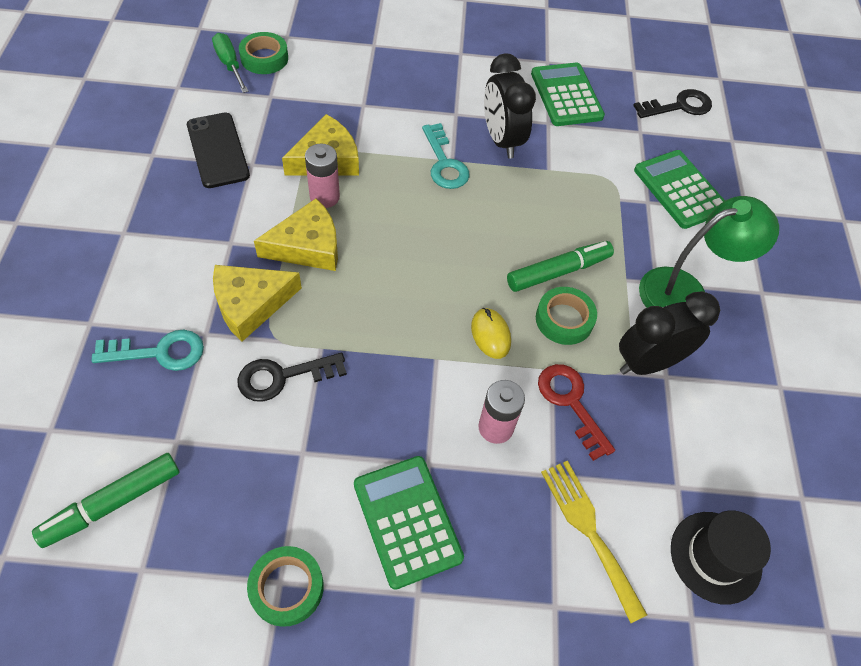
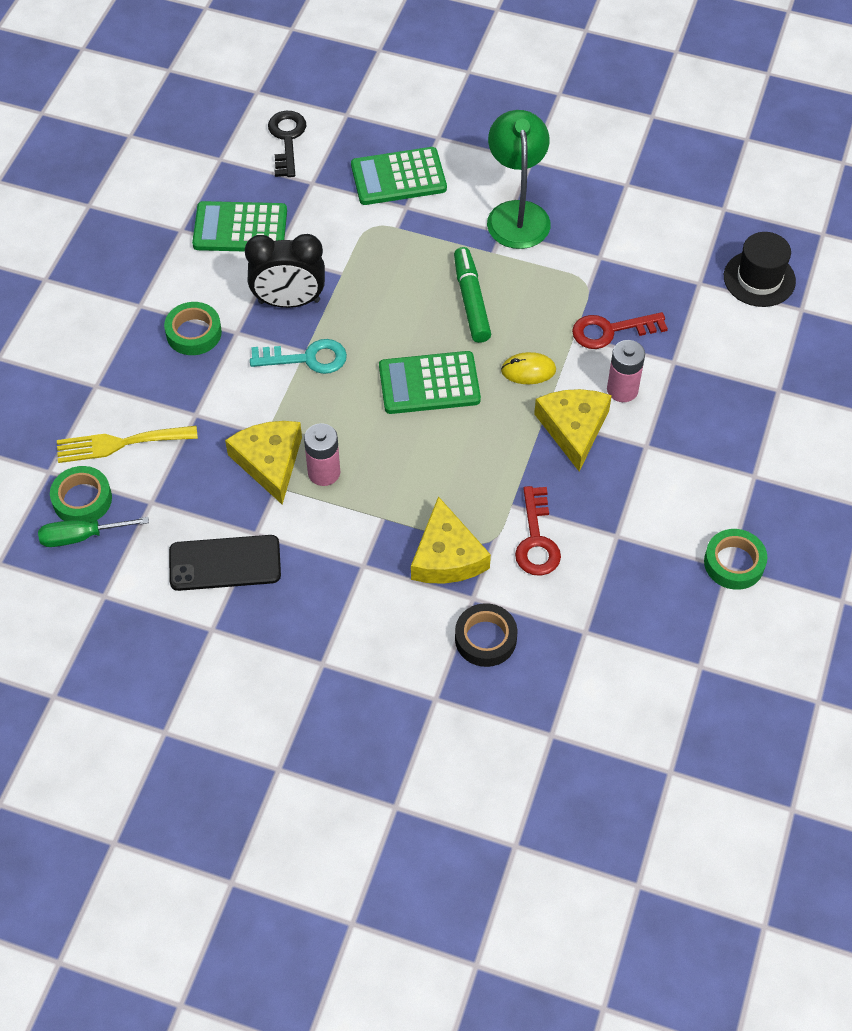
camera: 70 degrees left, 0 degrees up
green marker [32,453,180,548] -> none
turquoise key [91,330,204,371] -> black tape [455,603,517,667]
black key [237,353,347,402] -> red key [515,486,561,576]
yellow cheese [254,198,338,271] -> yellow cheese moved to [534,389,612,471]
green calculator [354,456,464,590] -> green calculator moved to [379,351,481,414]
green tape [536,287,597,345] -> green tape moved to [164,302,222,355]
yellow fork [541,461,647,623] -> yellow fork moved to [57,426,198,463]
black clock [619,291,720,375] -> none

